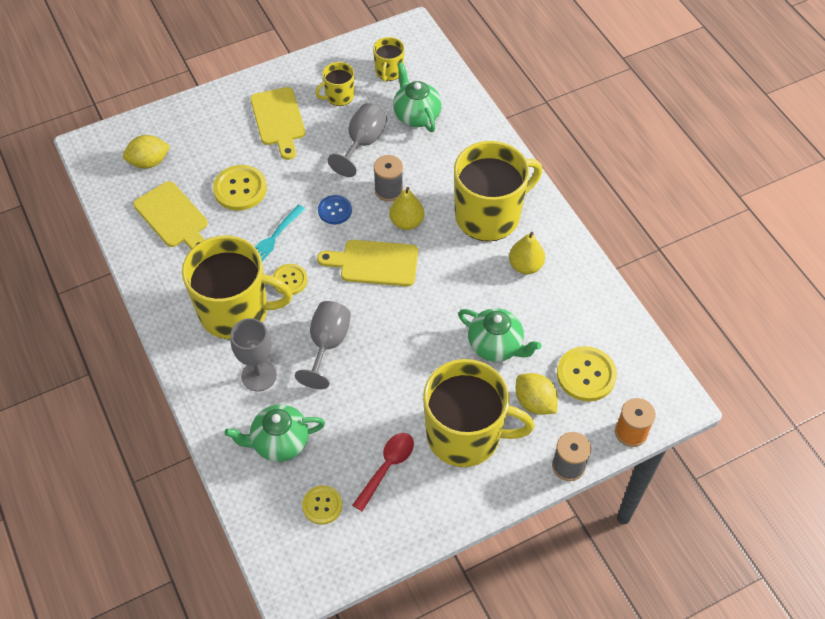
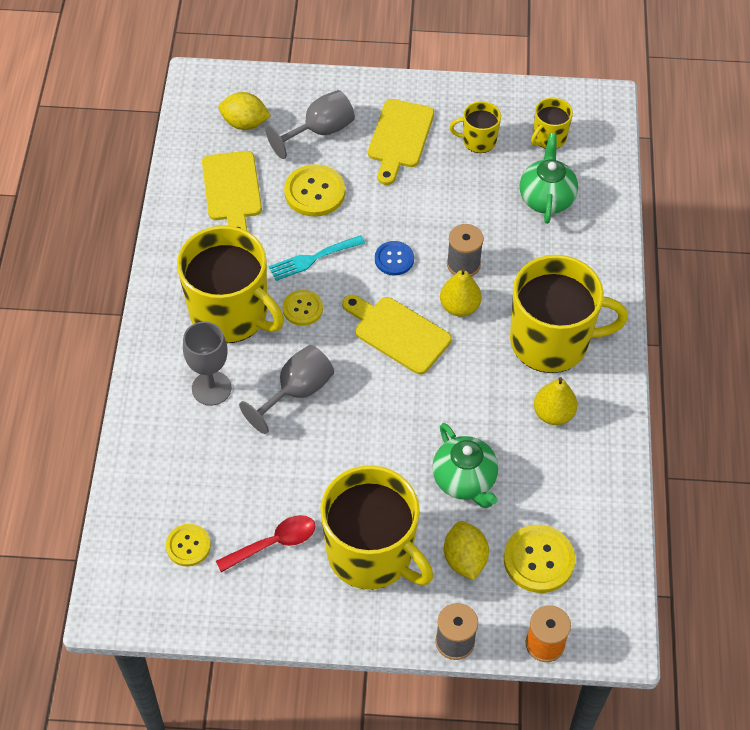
camera: 30 degrees right, 0 degrees up
green teapot [225,404,325,462] -> none
grey goblet [328,103,387,177] -> grey goblet moved to [266,90,355,159]

